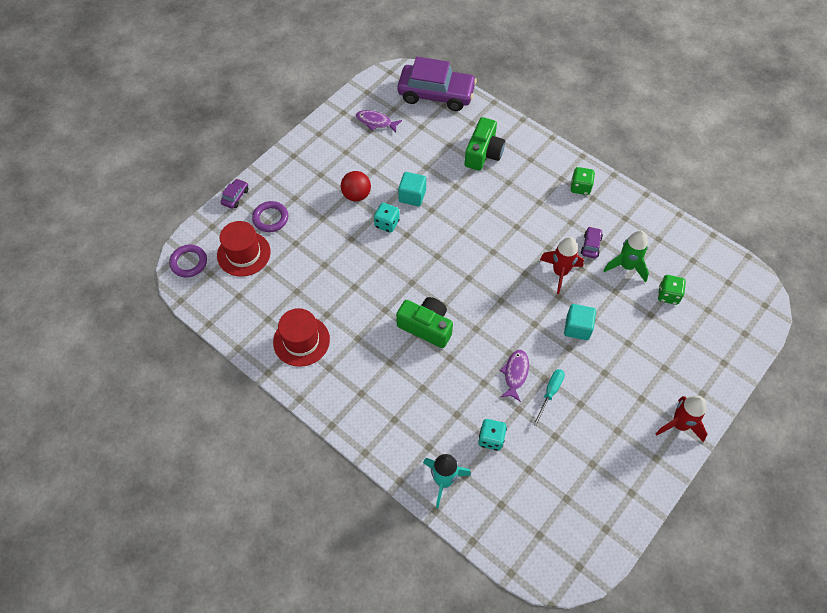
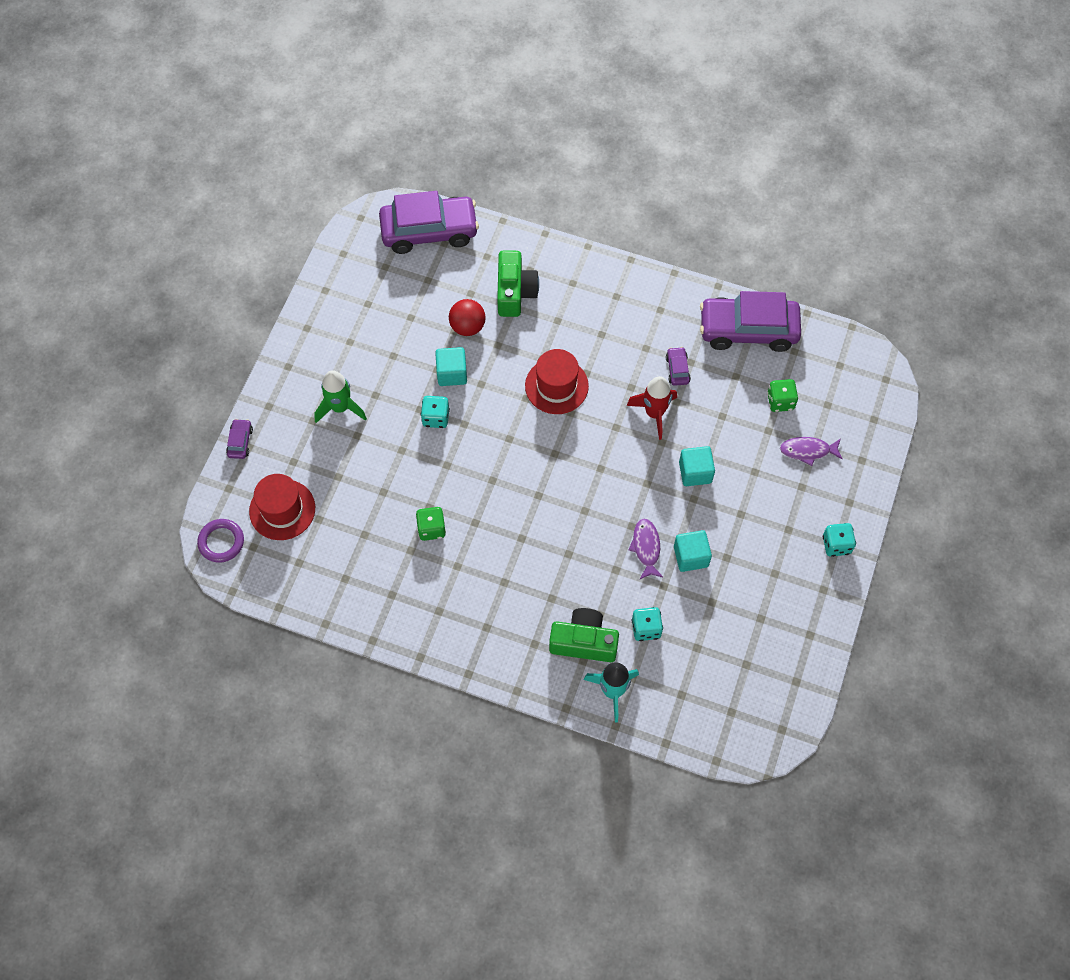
camera: 20 degrees left, 5 degrees up
purple ring [252,201,289,232] -> none
red hat [273,308,330,367] -> red hat moved to [525,349,589,414]
red ball [341,171,371,202] -> red ball moved to [449,299,485,336]
purple fish [356,110,402,133] -> purple fish moved to [780,437,843,466]
green camera [396,297,453,348] -> green camera moved to [549,608,619,662]
turquoise screwdriver [533,369,565,426] -> turquoise cube [674,530,712,572]
green dice [570,167,595,195] -> green dice moved to [416,507,446,541]
green rocket [603,231,649,283] -> green rocket moved to [314,370,367,423]
red rocket [655,396,707,442] -> turquoise dice [823,523,856,557]
none -> purple car [700,291,801,352]

